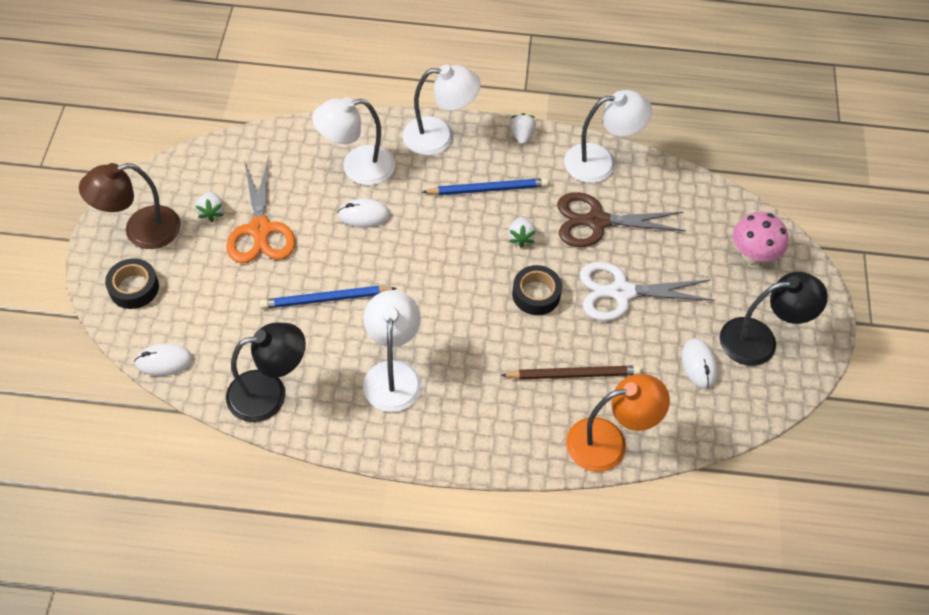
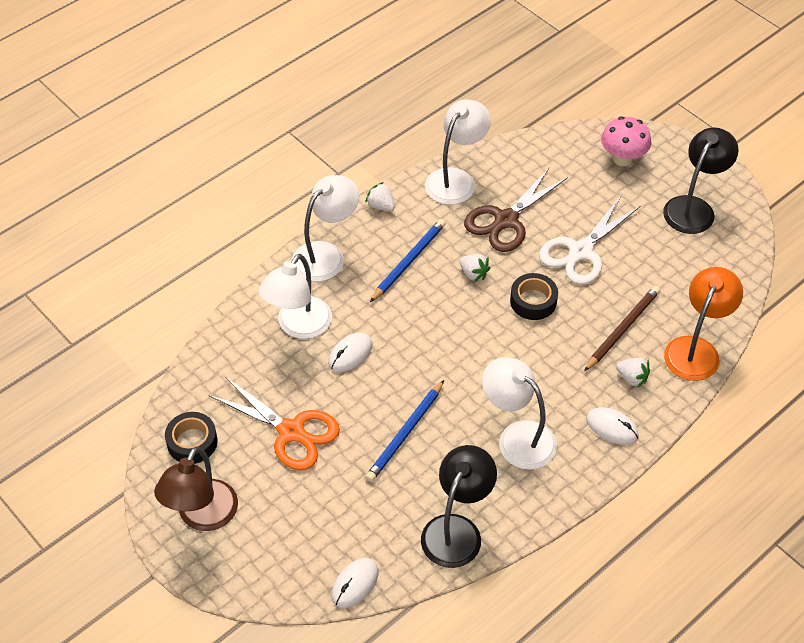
camera: 45 degrees left, 5 degrees down
black tape [105,258,159,309] -> black tape moved to [165,412,217,464]
white strawberry [196,192,224,222] -> white strawberry moved to [616,358,650,388]
white mouse [682,338,718,389] -> white mouse moved to [586,407,639,445]

